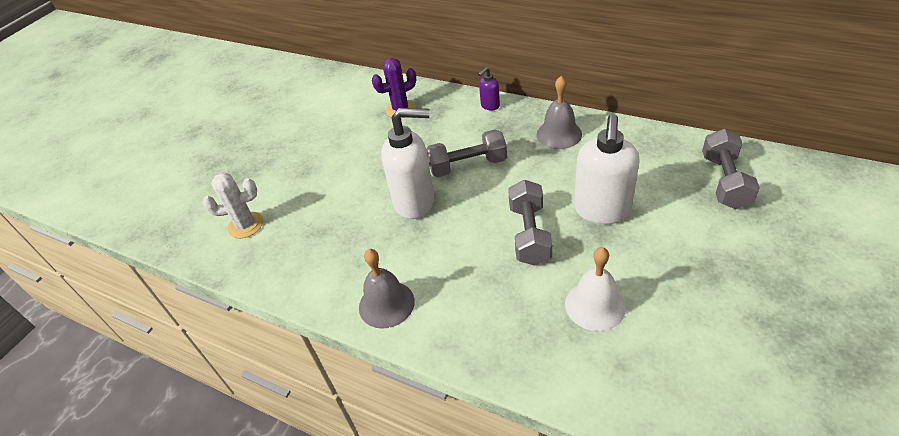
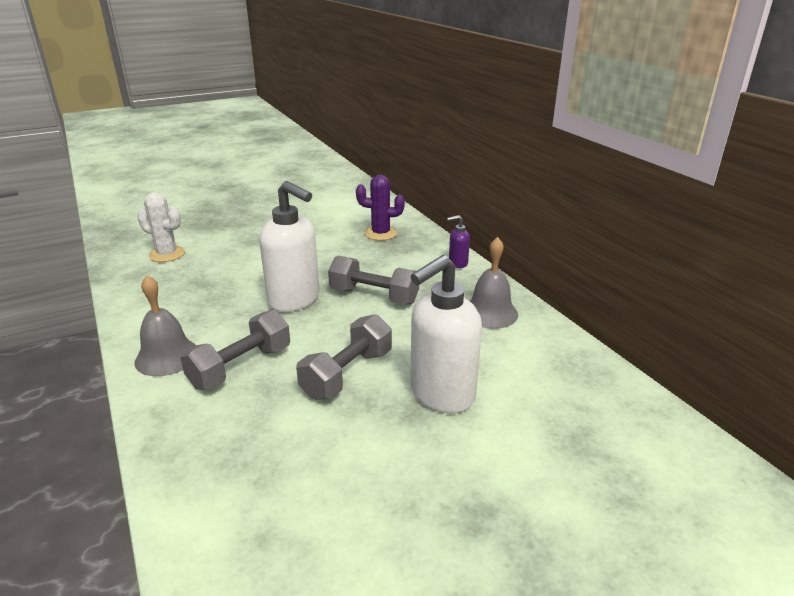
camera: 30 degrees right, 15 degrees down
white bell [565,247,626,331] -> none
grey dumbbell [702,129,760,209] -> grey dumbbell moved to [180,310,290,390]

